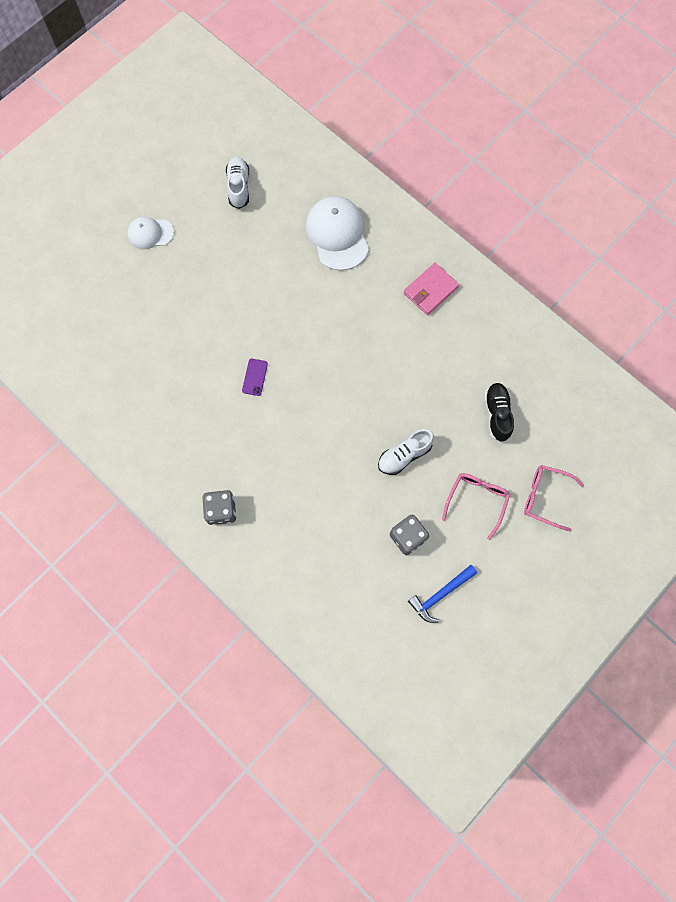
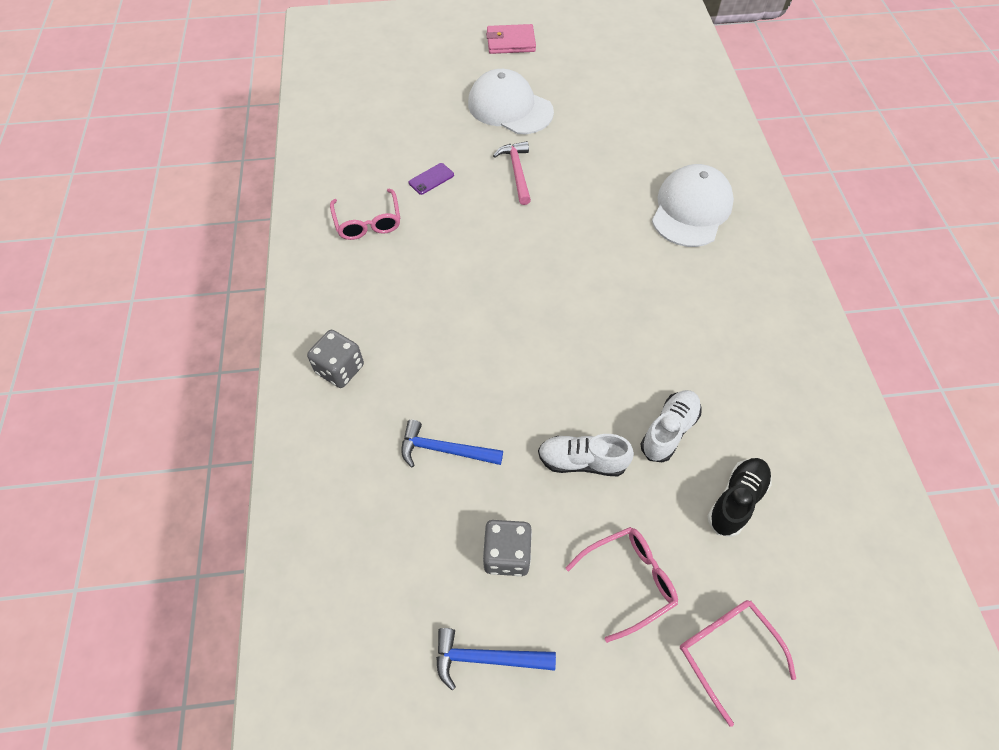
camera: 40 degrees right, 15 degrees down
white cap [127,217,174,250] -> white cap [468,69,554,134], size x1.73
white shoe [226,156,249,209] -> white shoe moved to [641,390,701,462]
purple phone [242,359,268,396] -> purple phone moved to [409,163,454,195]
pink wallet [404,263,459,315] -> pink wallet moved to [486,24,536,54]
none -> pink glasses [330,189,400,240]
none -> blue hammer [401,420,503,467]
none -> pink hammer [493,141,531,205]

